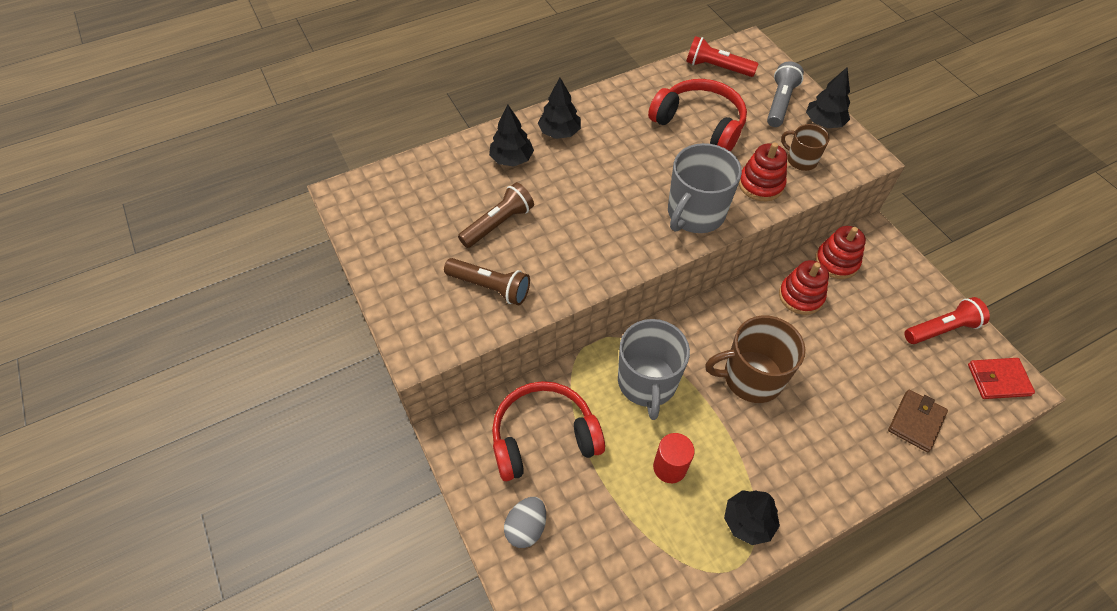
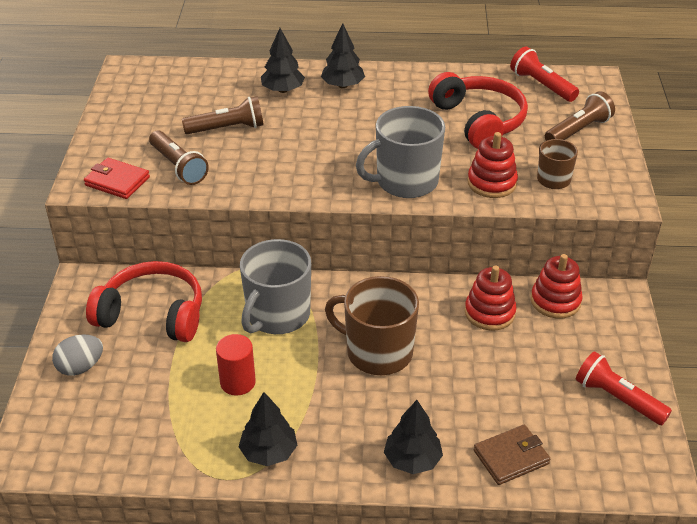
camera: 30 degrees right, 15 degrees down
grey flashlight [767,61,804,127] -> brown flashlight [545,91,615,141]
black tree [806,67,850,128] -> black tree moved to [384,400,443,474]
red flashlight [904,297,990,344] -> red flashlight turned 150 degrees counterclockwise [576,351,672,425]
red wallet [968,358,1035,399] -> red wallet moved to [84,158,150,199]

